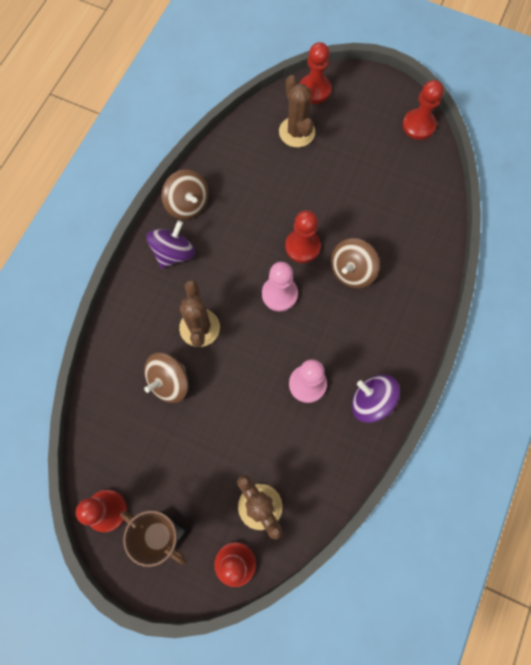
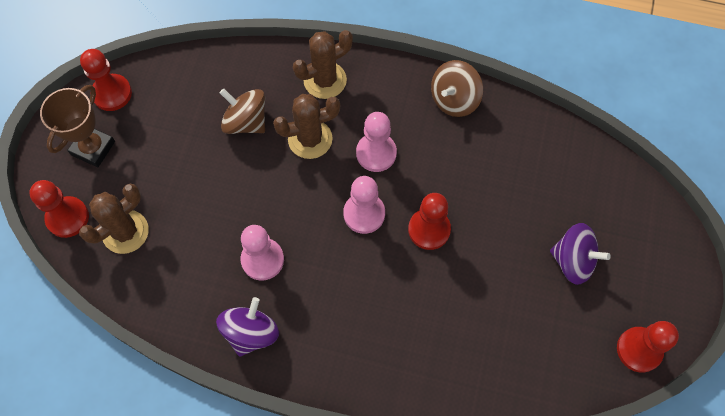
camera: 80 degrees right, 5 degrees down
purple spinning top [146,220,195,268] -> purple spinning top moved to [550,223,611,285]
brown cactus [279,75,315,147] -> brown cactus moved to [293,30,353,99]
red pawn [300,42,331,104] -> none
brown spinning top [331,238,380,288] -> none
none -> pink pawn [356,112,397,172]

